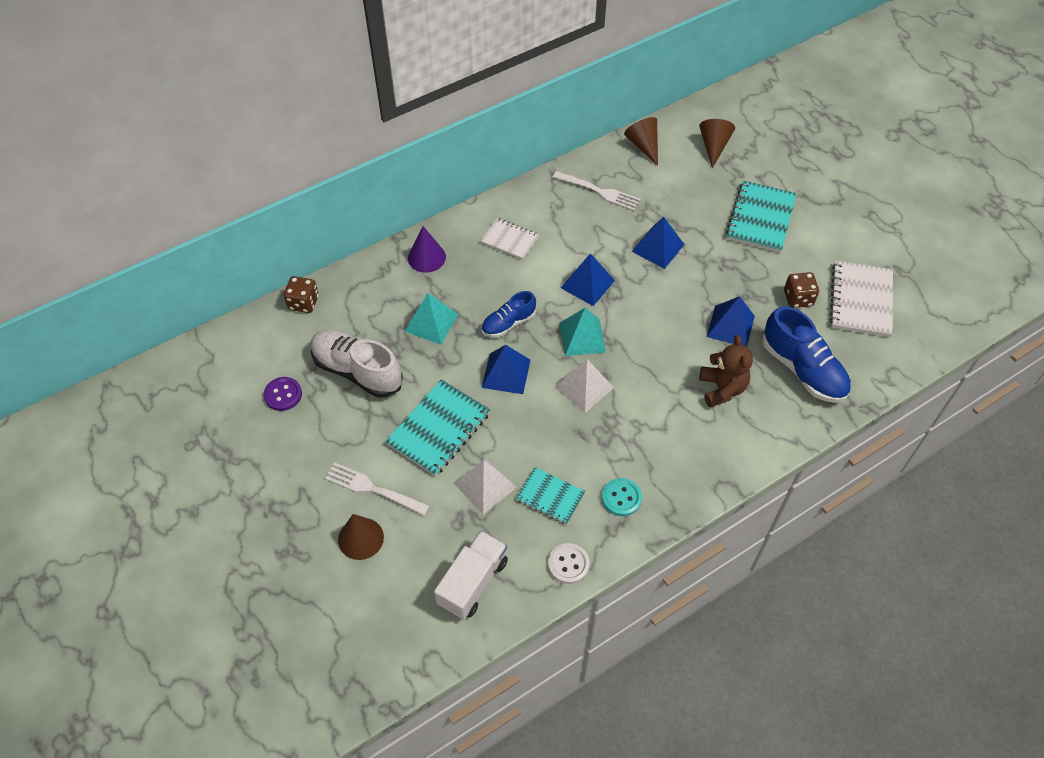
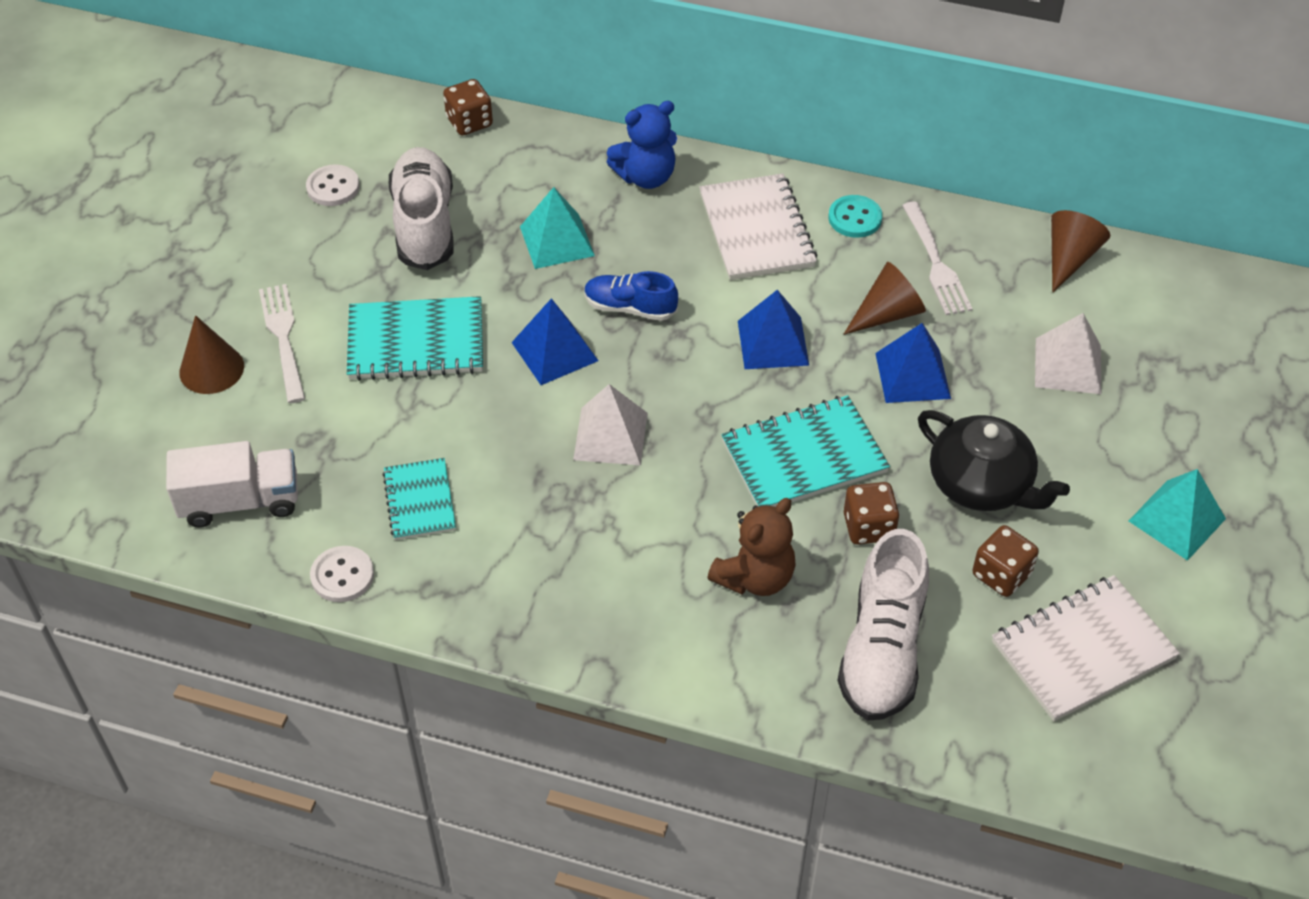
camera: 50 degrees right, 5 degrees down
purple button [263,377,302,411] -> white button [306,164,360,206]
purple cone [408,226,446,273] -> blue teddy bear [607,101,677,189]
white pyramid [454,458,517,514] -> white pyramid moved to [1035,313,1101,394]
white notebook [480,218,539,260] -> white notebook [699,173,817,280], size x1.62
turquoise pyramid [560,308,606,356] -> turquoise pyramid moved to [1129,469,1226,561]
turquoise button [602,478,642,516] -> turquoise button moved to [829,195,882,238]
brown cone [699,119,735,168] -> brown cone moved to [843,262,926,335]
blue pyramid [707,296,755,347] -> brown dice [844,482,900,545]
turquoise notebook [726,181,797,252] -> turquoise notebook moved to [721,395,890,507]
blue shoe [762,306,851,403] -> white shoe [837,529,929,721]
none -> black teapot [918,410,1070,511]

